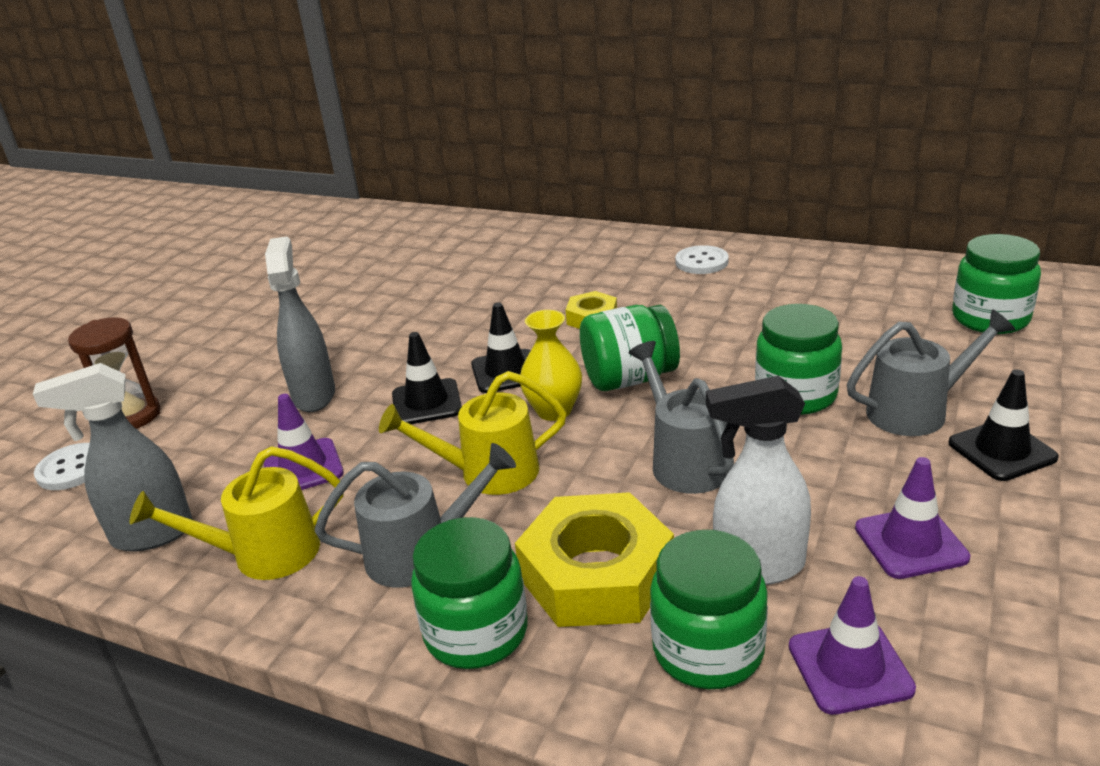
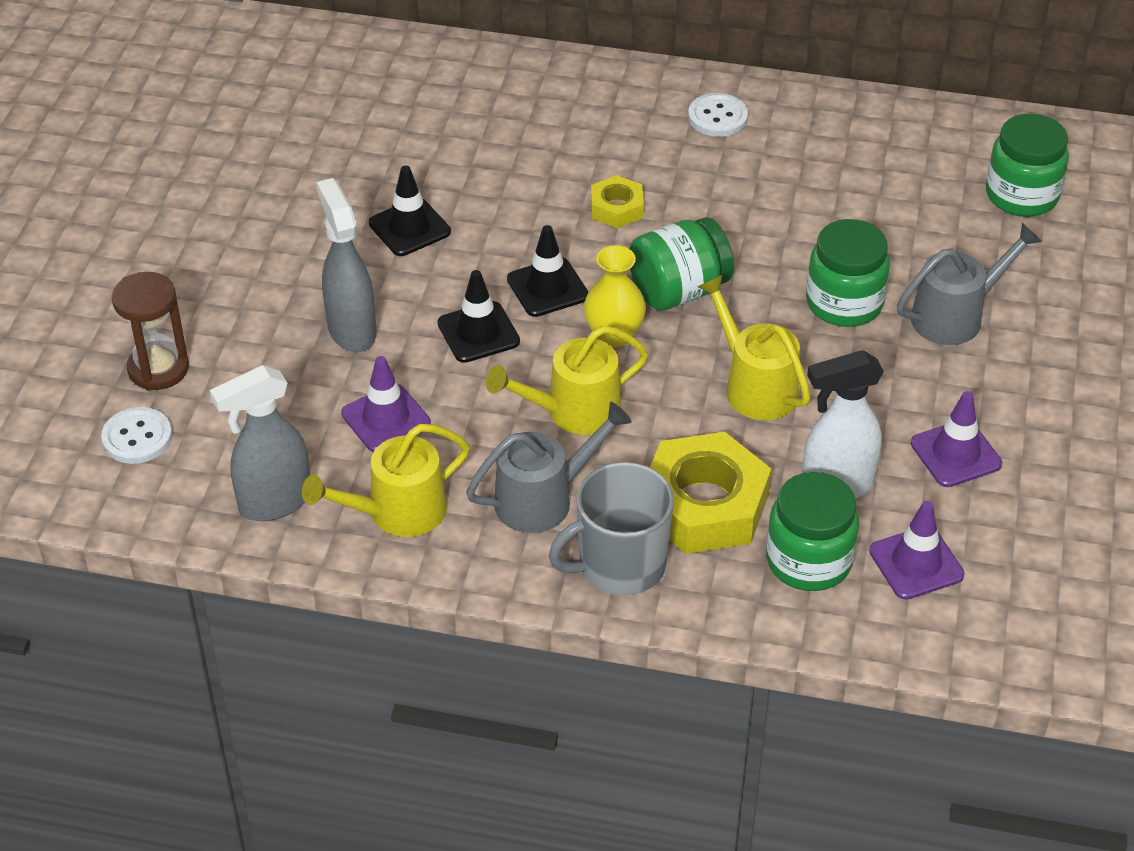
camera: 15 degrees left, 15 degrees up
green jar [411,517,528,669] -> grey mug [549,462,674,595]
grey watering can [628,341,734,494] -> yellow watering can [698,275,811,420]
black traffic cone [948,369,1059,481] -> black traffic cone moved to [369,165,451,256]

